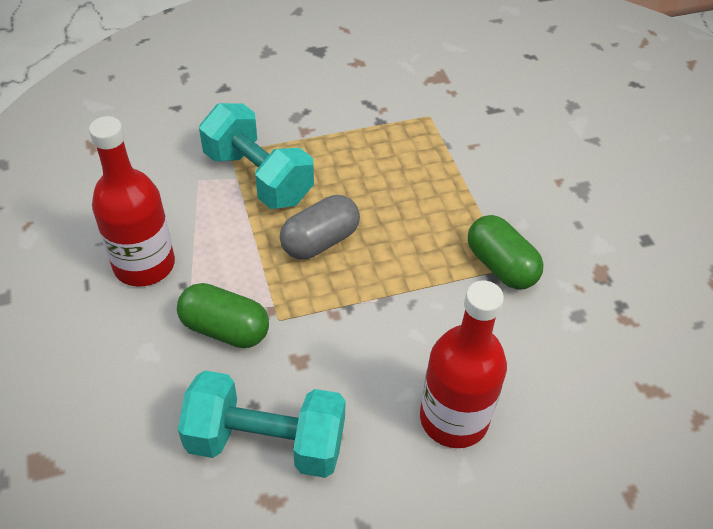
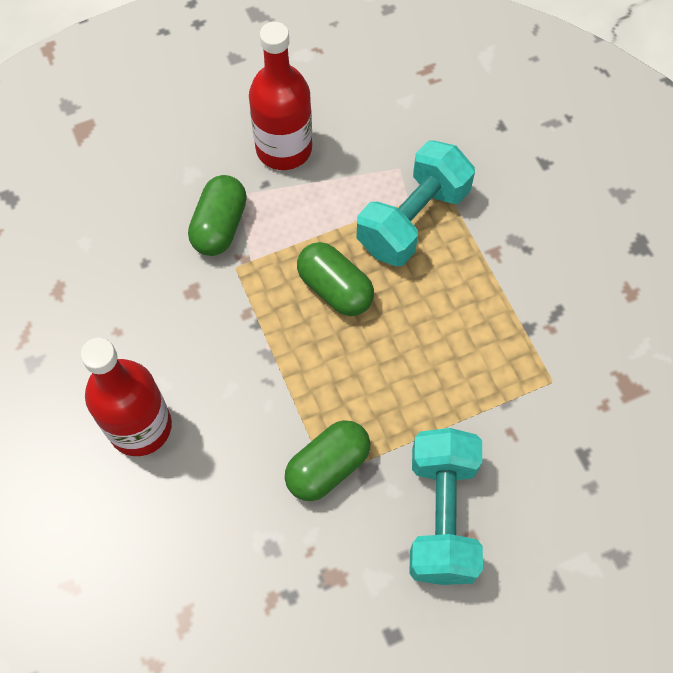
camera: 85 degrees right, 15 degrees up
turquoise dumbbell [178,371,346,478] -> turquoise dumbbell moved to [409,428,483,585]
grey capsule [280,195,360,259] -> green capsule [297,242,374,316]

